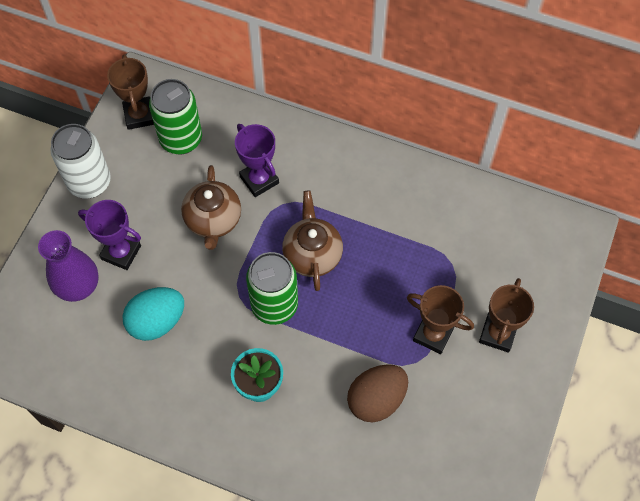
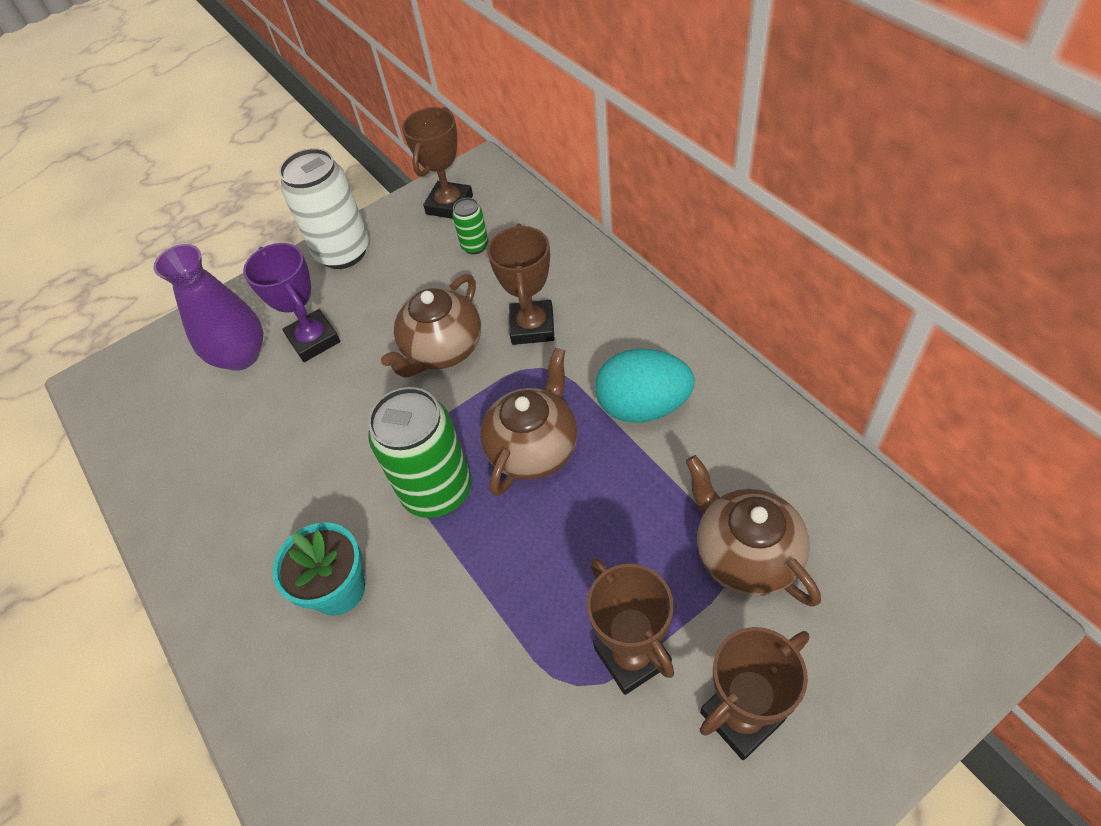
camera: 40 degrees right, 10 degrees down
turquoise egg [122,287,184,341] -> turquoise egg moved to [595,349,695,423]
green can [149,79,202,155] -> green can [452,198,488,254], size x0.48
purple trophy [235,124,279,197] -> brown trophy [487,224,554,345]
brown egg [347,364,408,422] -> none
none -> brown teapot [686,455,821,607]

